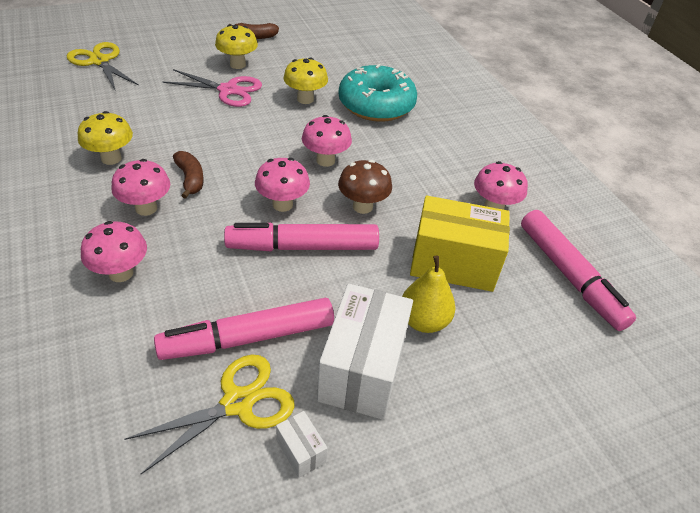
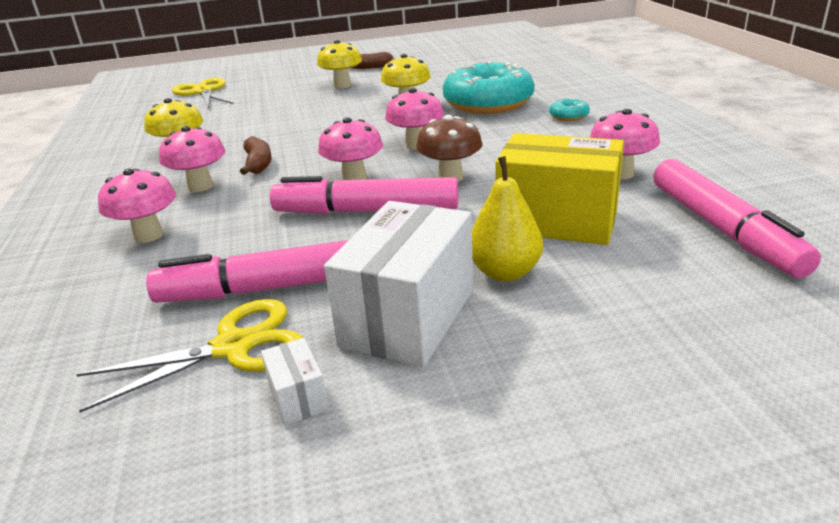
camera: 15 degrees right, 15 degrees down
pink scissors [163,69,262,107] -> none
none -> turquoise donut [549,98,590,121]

